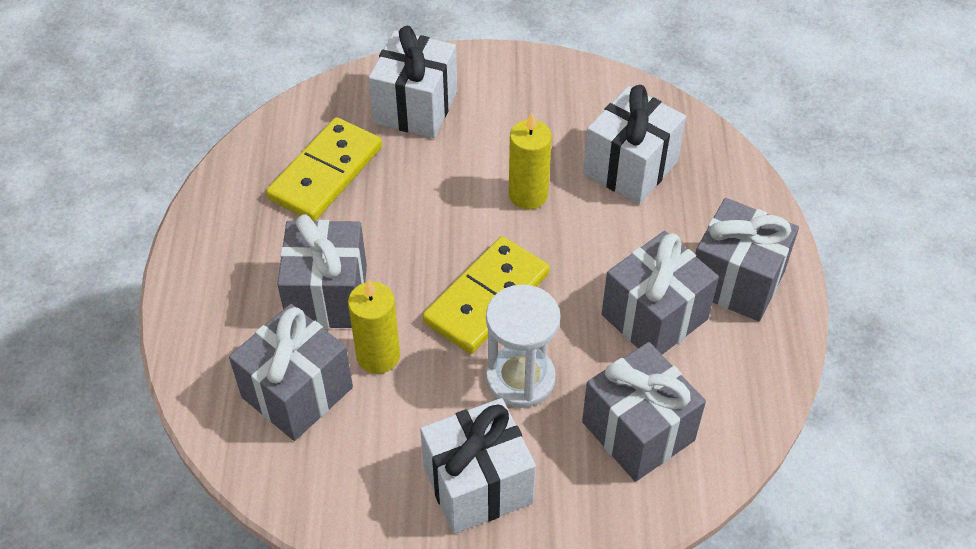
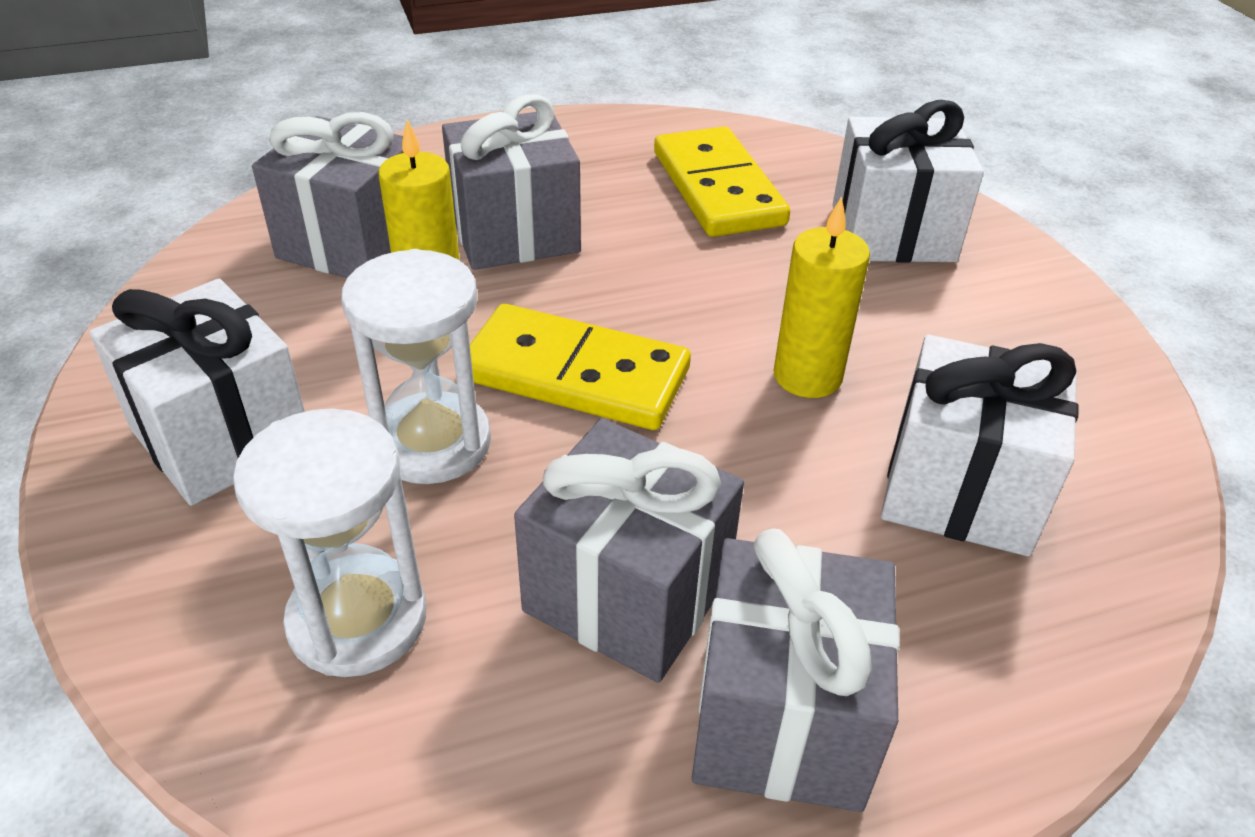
camera: 70 degrees right, 10 degrees down
yellow domino [266,117,382,221] -> yellow domino turned 60 degrees clockwise [654,126,790,237]
grey gift [582,342,706,482] -> white hourglass [233,408,426,677]

